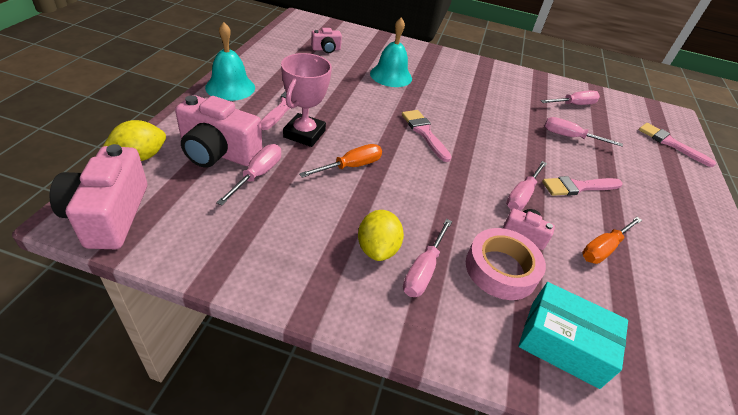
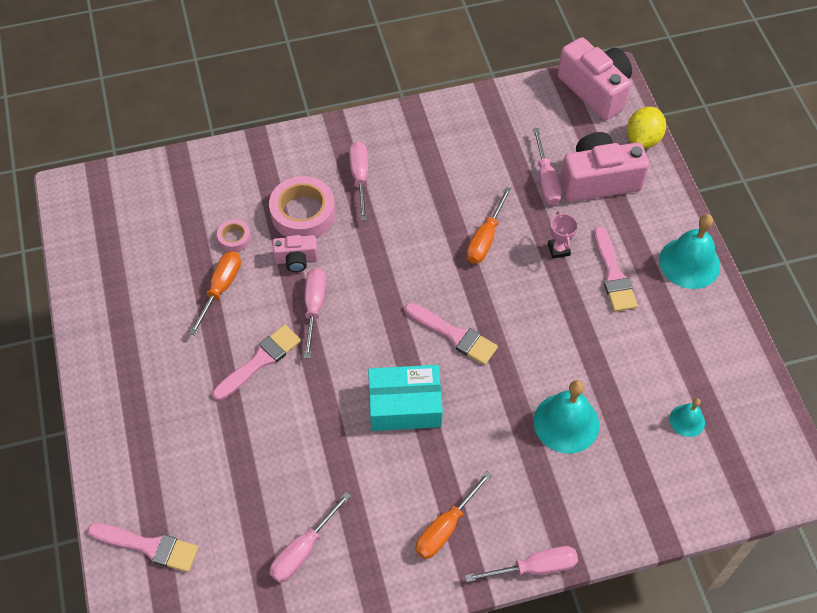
camera: 155 degrees right, 15 degrees up
pink trophy [281,53,332,147] -> pink trophy [548,211,578,259], size x0.51
pink camera [311,28,342,53] -> turquoise bell [669,398,705,437]
yellow lemon [358,210,404,261] -> none
turquoise box [518,282,628,389] -> turquoise box moved to [368,365,443,431]
pink screwdriver [544,117,623,147] -> pink screwdriver moved to [465,546,578,582]
none -> pink tape [217,219,251,252]
none -> orange screwdriver [415,471,492,559]

